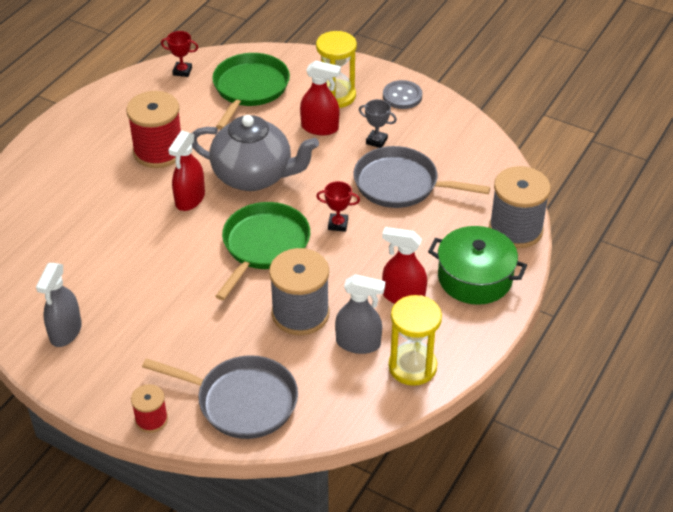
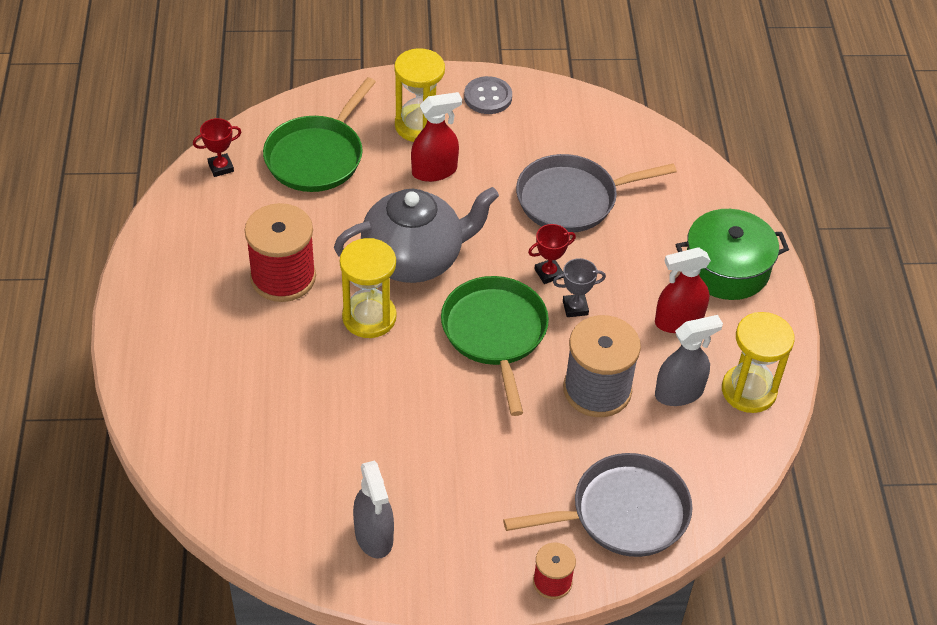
camera: 35 degrees left, 5 degrees up
red spray bottle [168,131,205,211] -> yellow hourglass [340,238,396,338]
green pan [212,53,290,130] -> green pan turned 135 degrees counterclockwise [263,77,376,192]
grey trophy [359,99,397,148] -> grey trophy moved to [553,258,606,317]
grey spool [489,166,551,248] -> none

